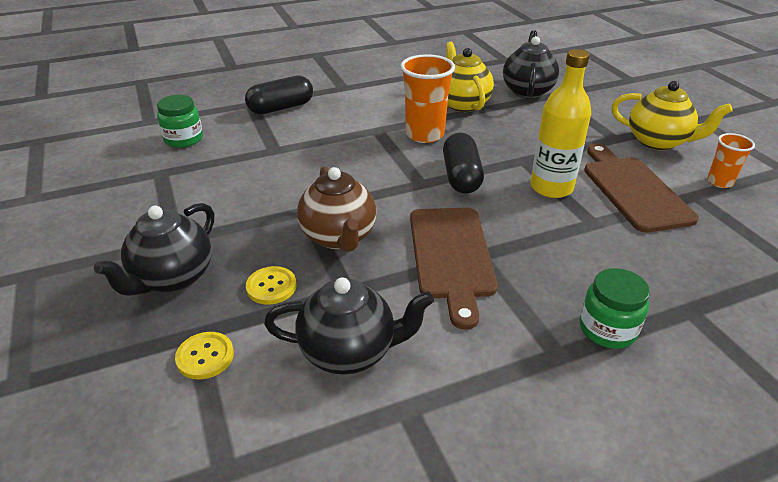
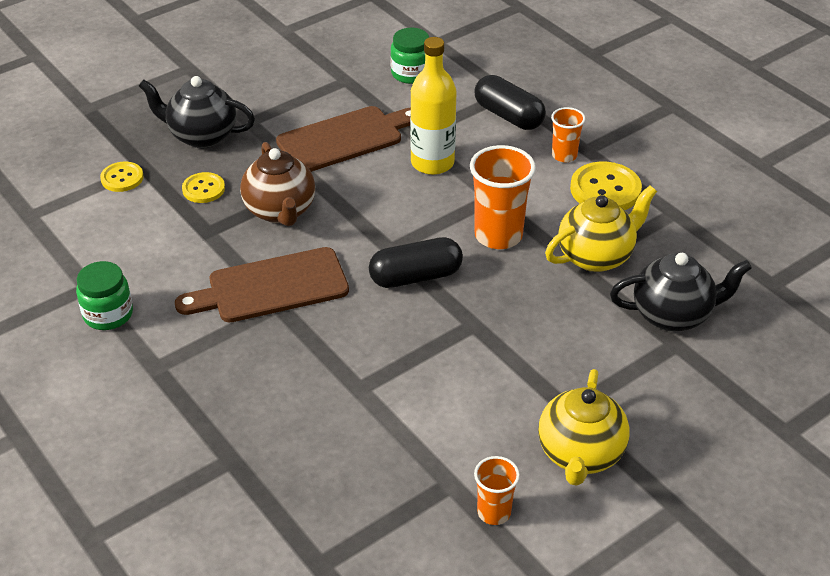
camera: 75 degrees right, 5 degrees up
black teapot [264,277,434,375] -> none
brown teapot [297,166,376,252] -> brown teapot turned 75 degrees counterclockwise [240,142,315,226]
yellow bottle [530,49,591,198] -> yellow bottle moved to [410,37,457,175]
green jar [580,268,650,349] -> green jar moved to [76,261,133,330]
brown cutting board [584,144,699,233] -> brown cutting board moved to [276,106,411,172]
none -> orange cup [551,107,585,163]
none -> yellow button [570,162,642,210]

